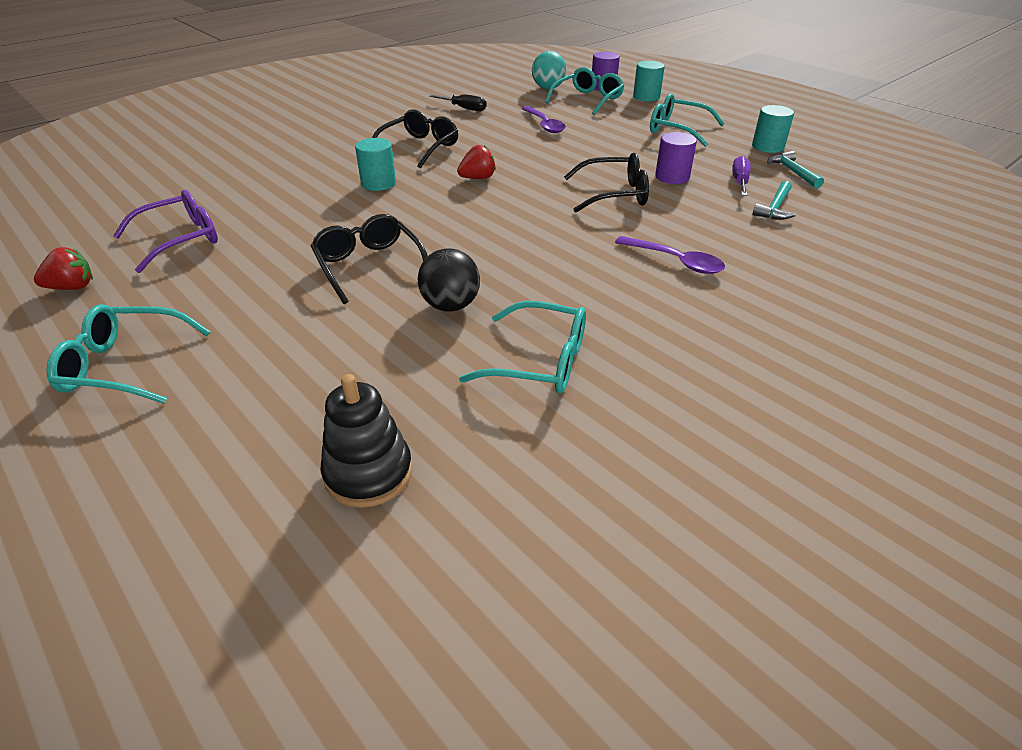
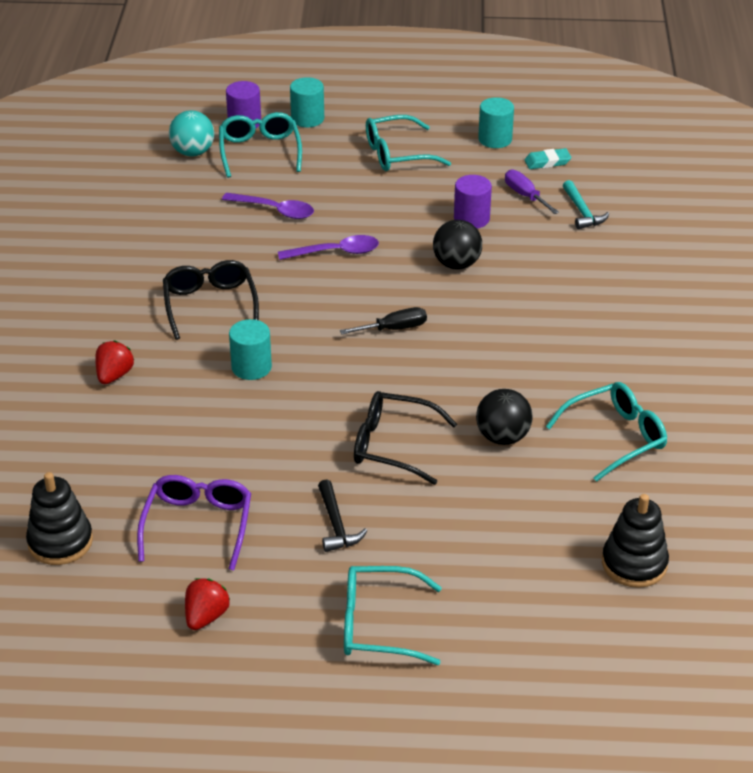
camera: 45 degrees left, 0 degrees up
turquoise glasses [46,304,210,404] -> turquoise glasses turned 45 degrees clockwise [344,566,442,665]
black screwdriver [429,95,486,111] -> black screwdriver moved to [340,307,427,334]
red strawberry [457,145,496,179] -> red strawberry moved to [95,341,134,384]
black glasses [564,153,649,213] -> black ball [433,220,482,269]
purple spoon [615,236,725,274] -> purple spoon moved to [278,235,379,260]
turquoise hammer [767,151,824,188] -> turquoise eraser [525,148,571,169]
none -> black stacking toy [26,472,93,565]
none -> black hammer [318,479,367,552]

